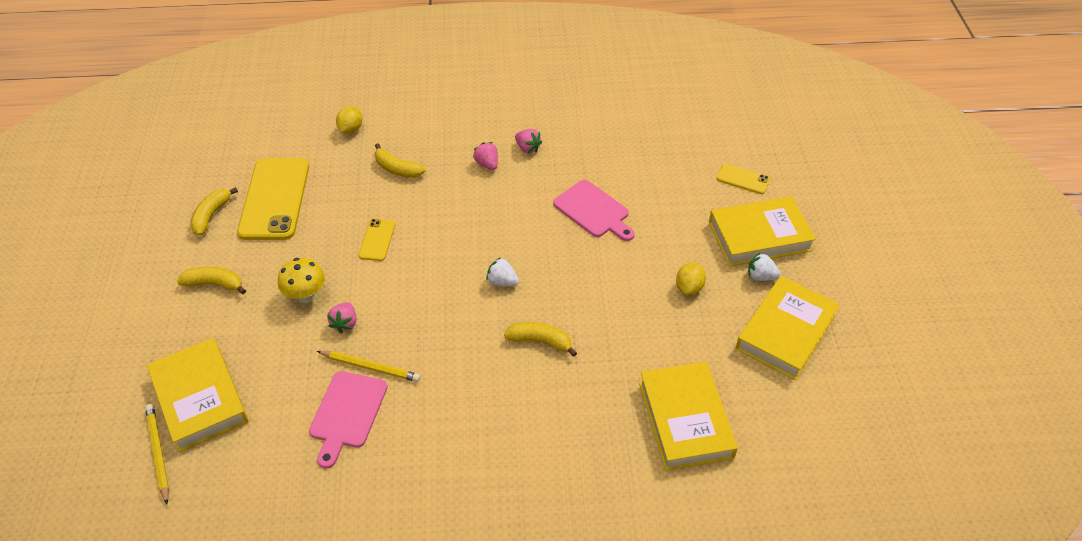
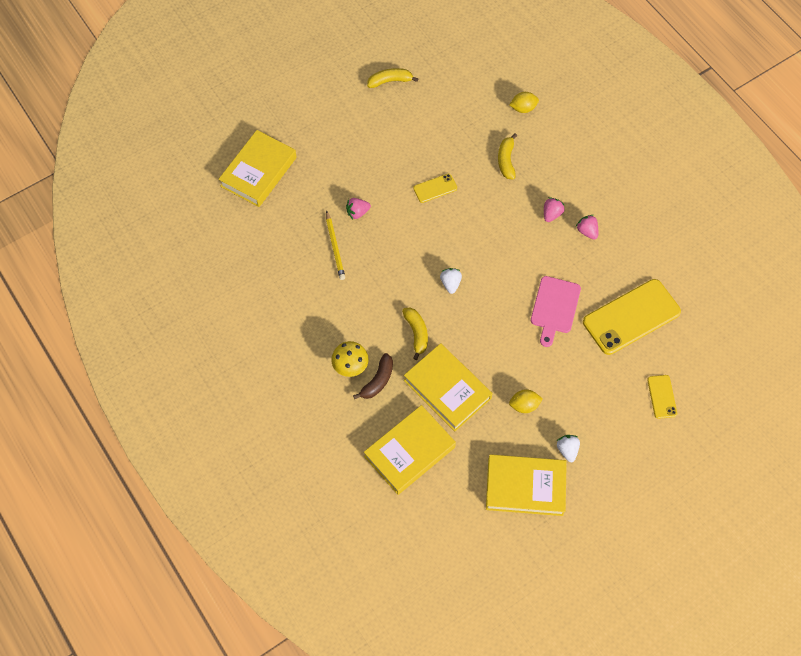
camera: 60 degrees right, 15 degrees up
yellow pencil [145,404,169,504] -> none
yellow banana [177,267,246,294] -> none
yellow phone [237,158,309,240] -> yellow phone moved to [583,279,681,355]
yellow mushroom [278,258,325,303] -> yellow mushroom moved to [331,341,369,377]
pink cutting board [309,371,387,469] -> none
pink strawberry [515,129,542,153] -> pink strawberry turned 135 degrees clockwise [576,215,598,240]
yellow book [709,196,816,266] -> yellow book moved to [404,343,493,431]
none -> brown banana [353,353,393,399]

